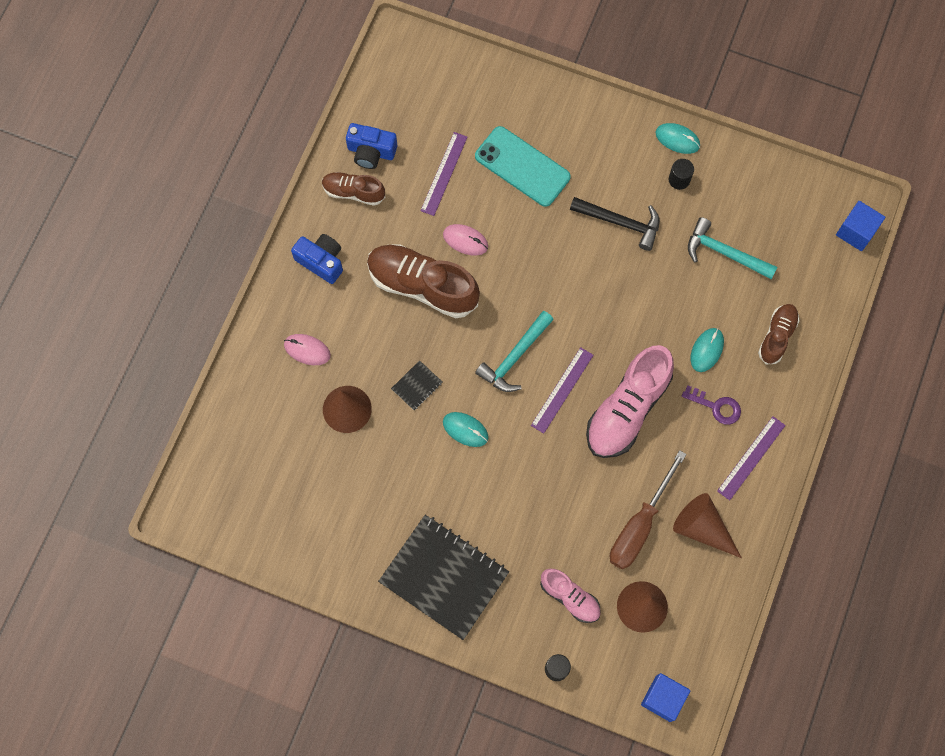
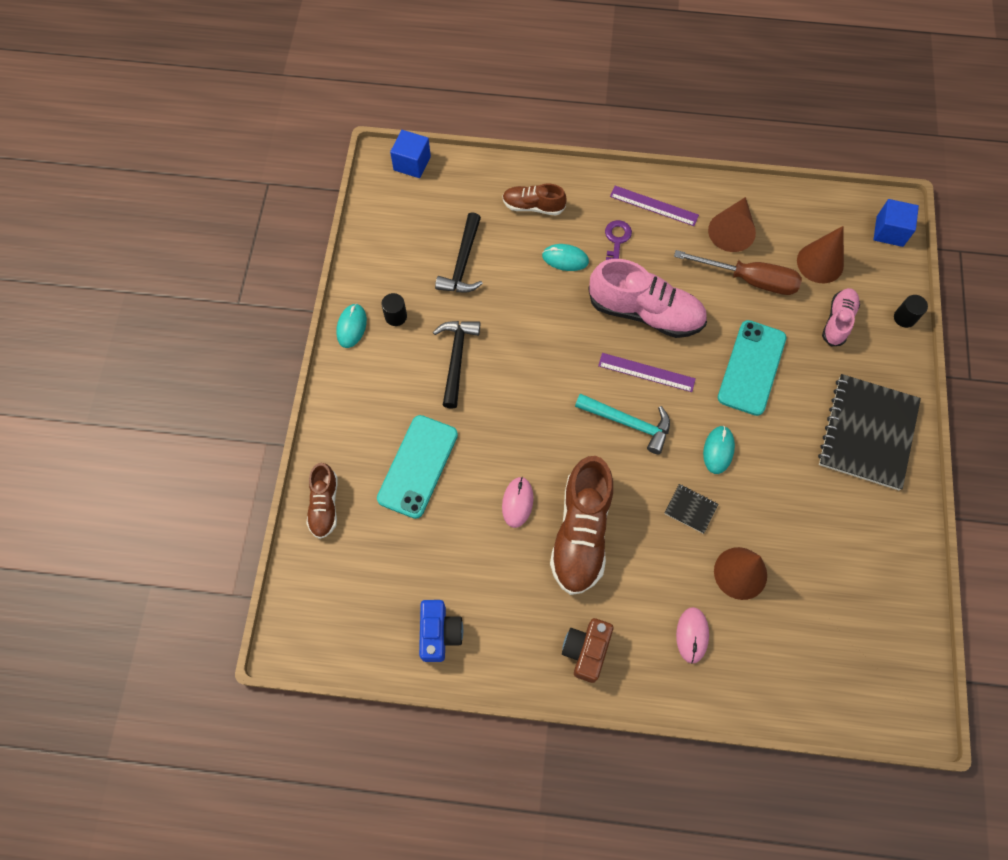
camera: 105 degrees left, 5 degrees down
blue camera [291,234,343,284] -> brown camera [562,618,613,683]
brown shoe [322,172,386,206] -> brown shoe moved to [306,463,338,539]
purple ruler [420,132,467,216] -> none
turquoise hammer [688,217,777,279] -> black hammer [435,212,483,292]
none -> turquoise phone [718,320,786,416]

